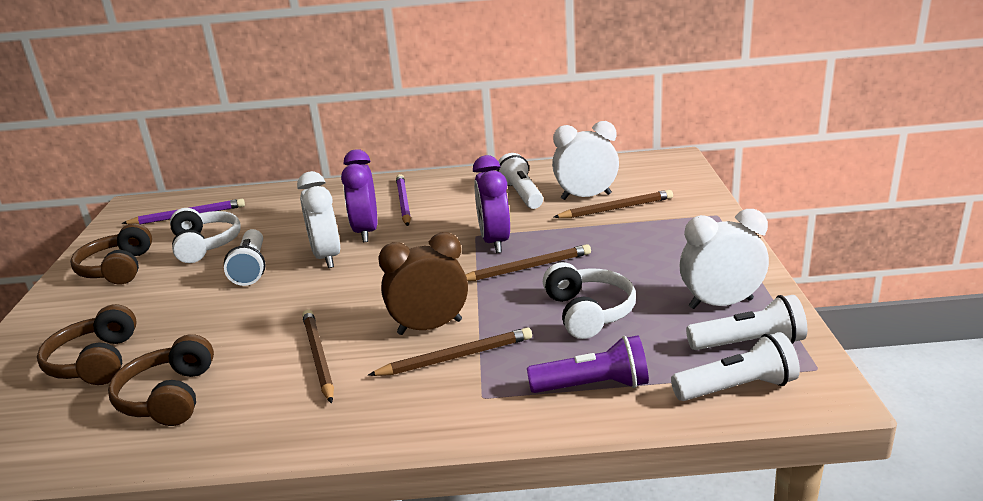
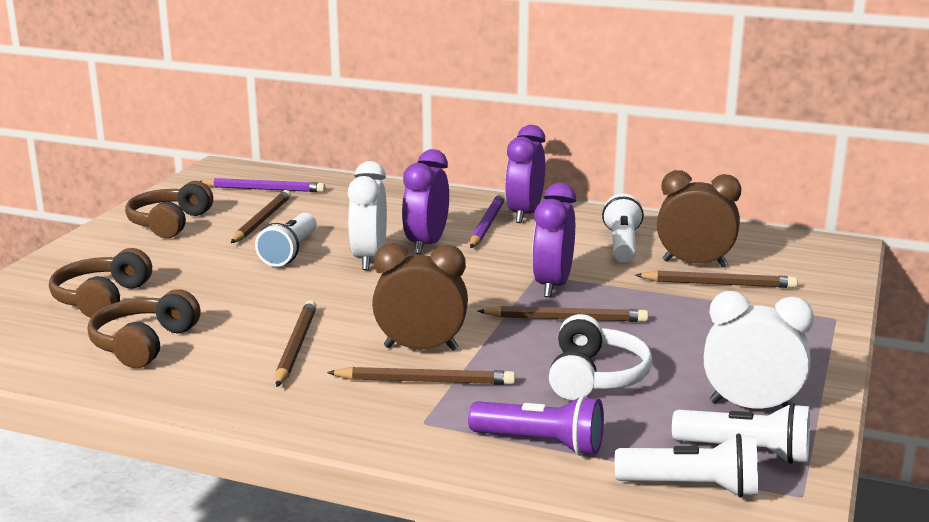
camera: 20 degrees right, 5 degrees down
white headphones [170,208,241,263] -> brown pencil [231,190,291,243]
white clock [552,121,619,200] -> brown clock [657,170,741,268]
none -> purple clock [505,125,545,223]

